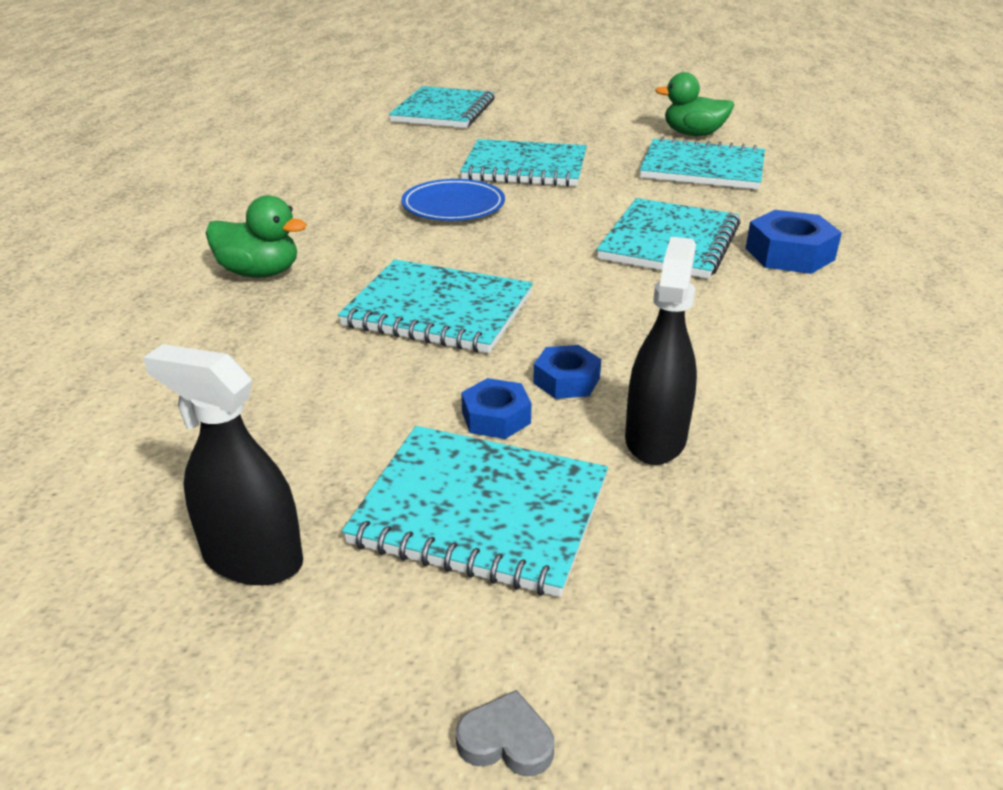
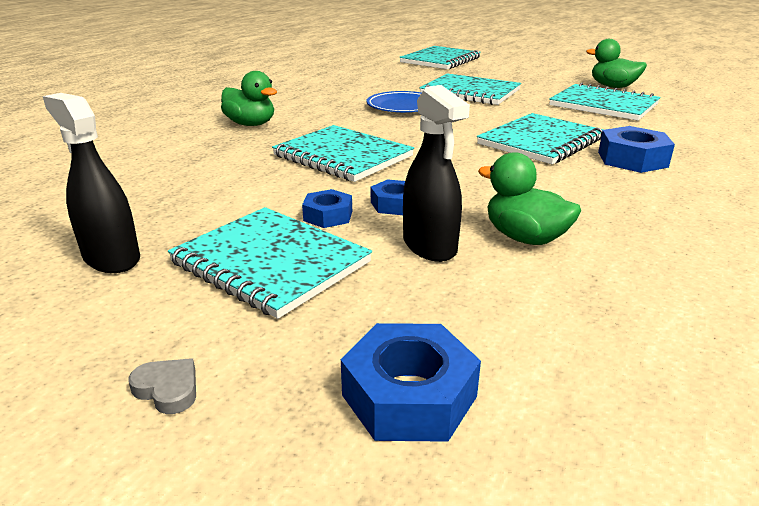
camera: 20 degrees right, 5 degrees down
black spray bottle [625,237,697,465] -> black spray bottle turned 120 degrees clockwise [403,85,470,262]
none -> blue nut [341,323,481,442]
none -> green duck [478,152,581,245]

